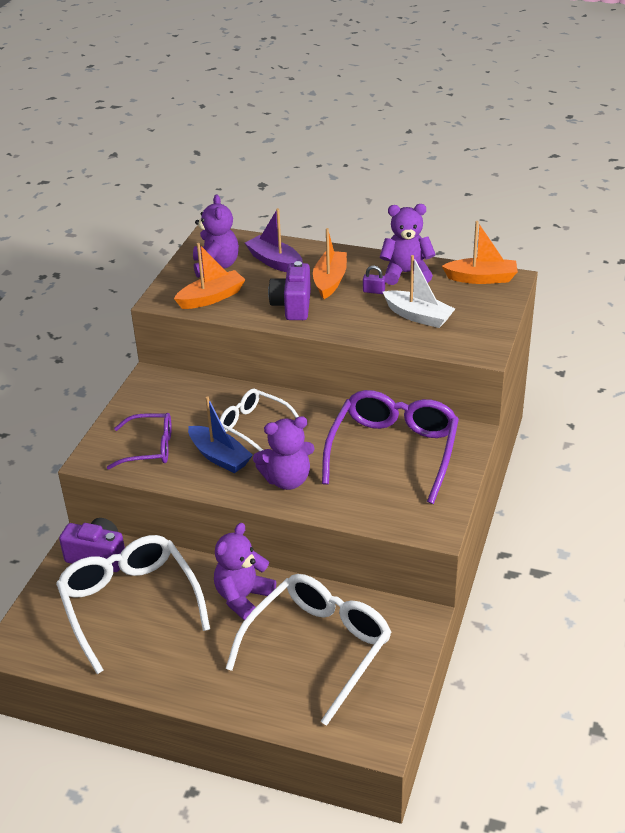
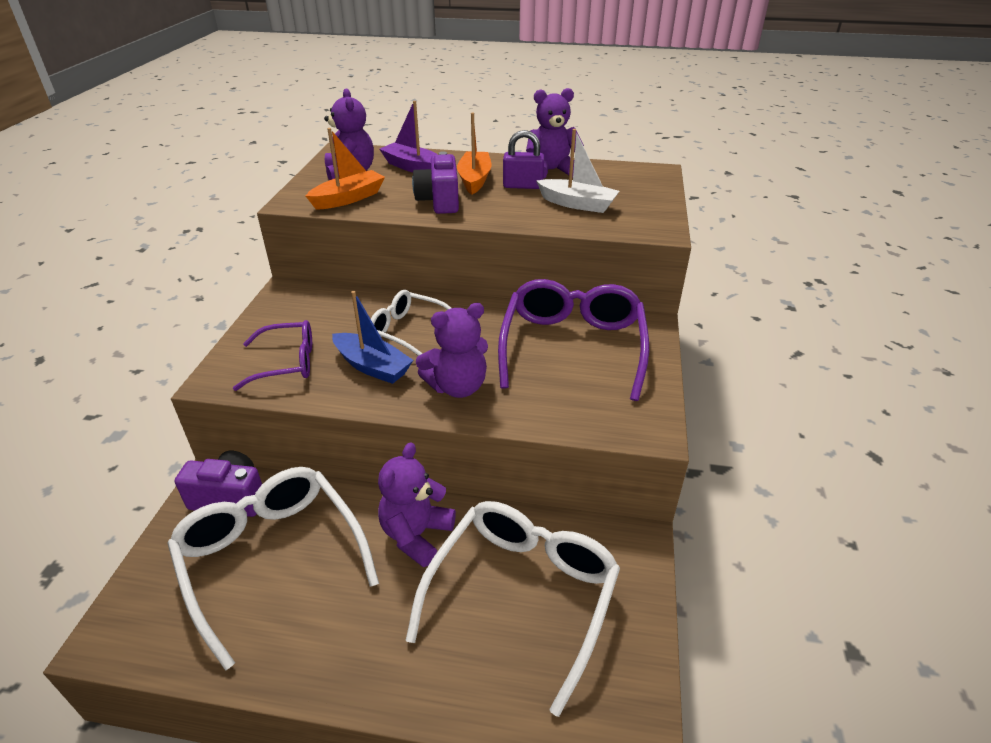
camera: 10 degrees left, 0 degrees up
purple padlock [363,266,385,294] -> purple padlock [503,130,545,189], size x1.75
orange boat [442,221,518,284] -> none

